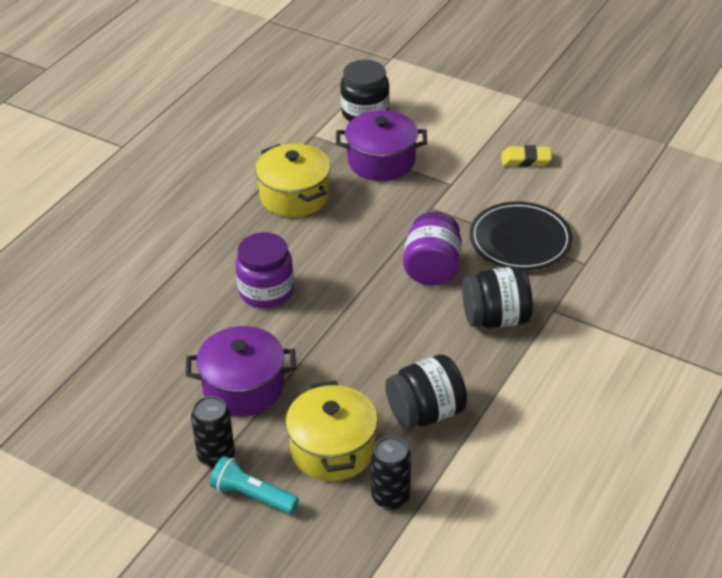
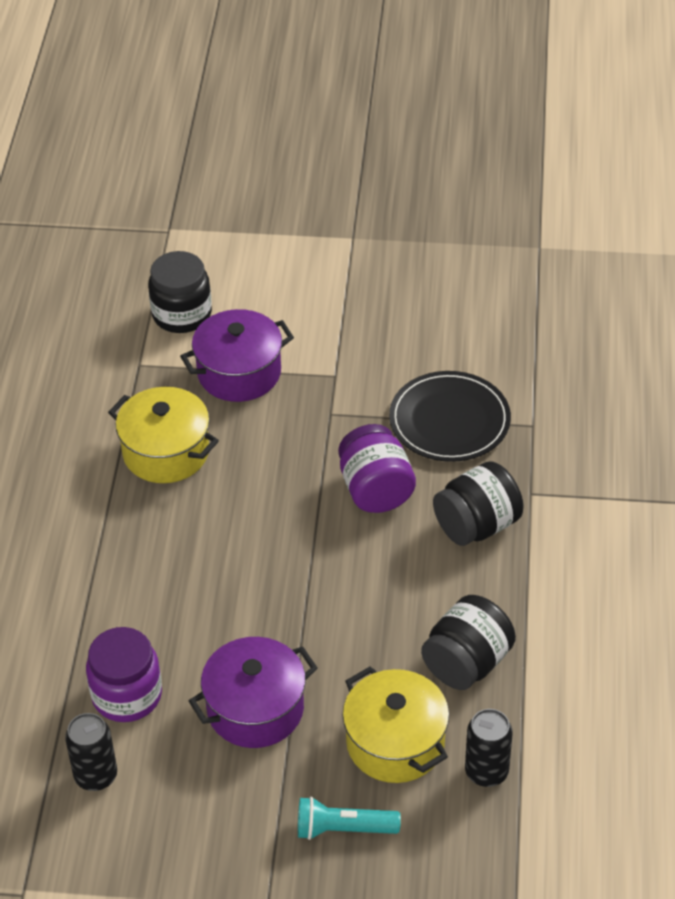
camera: 25 degrees left, 5 degrees up
black can [191,396,235,468] -> black can moved to [65,713,117,791]
purple jar [235,232,294,308] -> purple jar moved to [86,627,162,722]
yellow eraser [501,145,552,167] -> none

